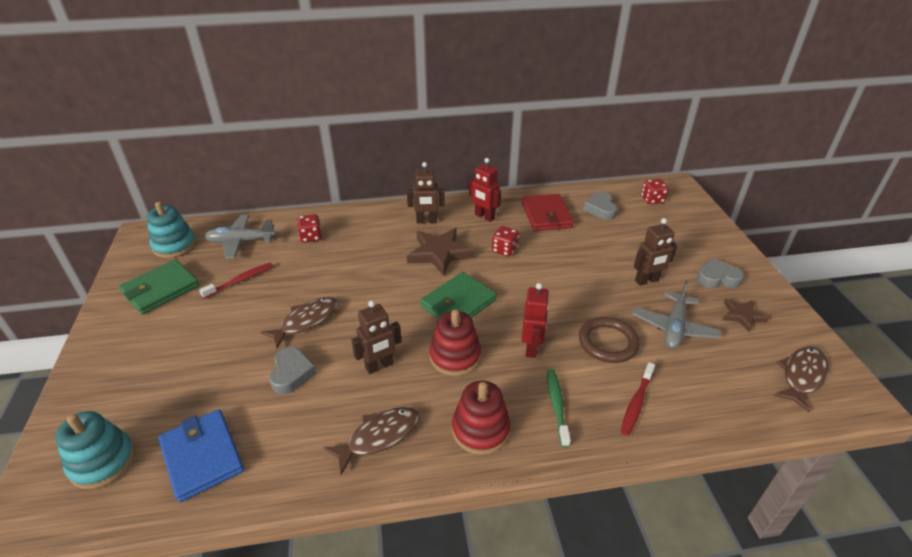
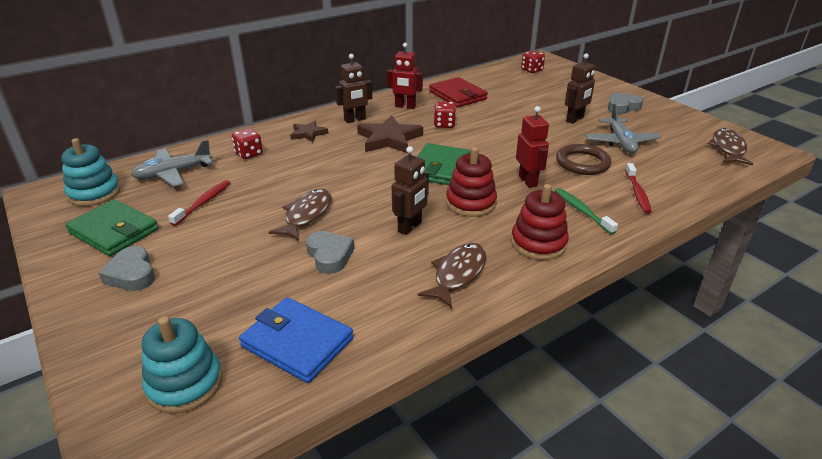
camera: 25 degrees left, 5 degrees down
green wallet [119,259,199,315] -> green wallet turned 75 degrees counterclockwise [65,199,159,256]
grey heart [583,192,618,220] -> grey heart moved to [98,246,155,291]
brown star [722,299,769,333] -> brown star moved to [290,121,328,142]

